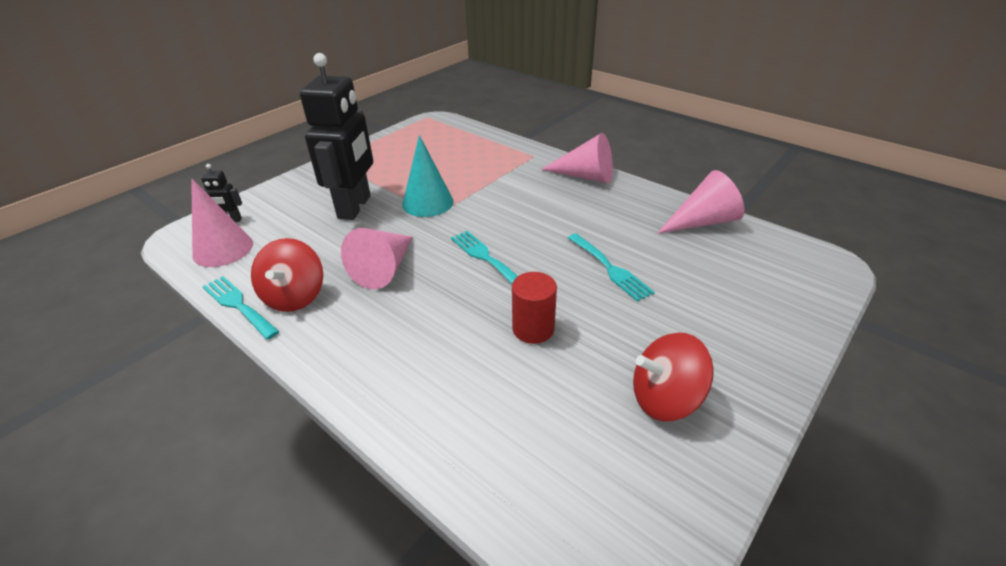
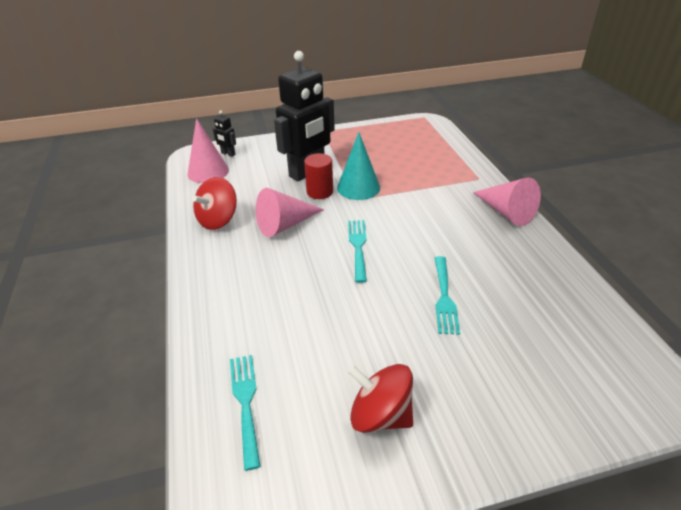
camera: 35 degrees right, 0 degrees up
turquoise fork [202,276,279,340] -> turquoise fork moved to [230,355,261,471]
red cylinder [512,272,557,344] -> red cylinder moved to [304,153,333,199]
pink cone [657,170,745,234] -> none

